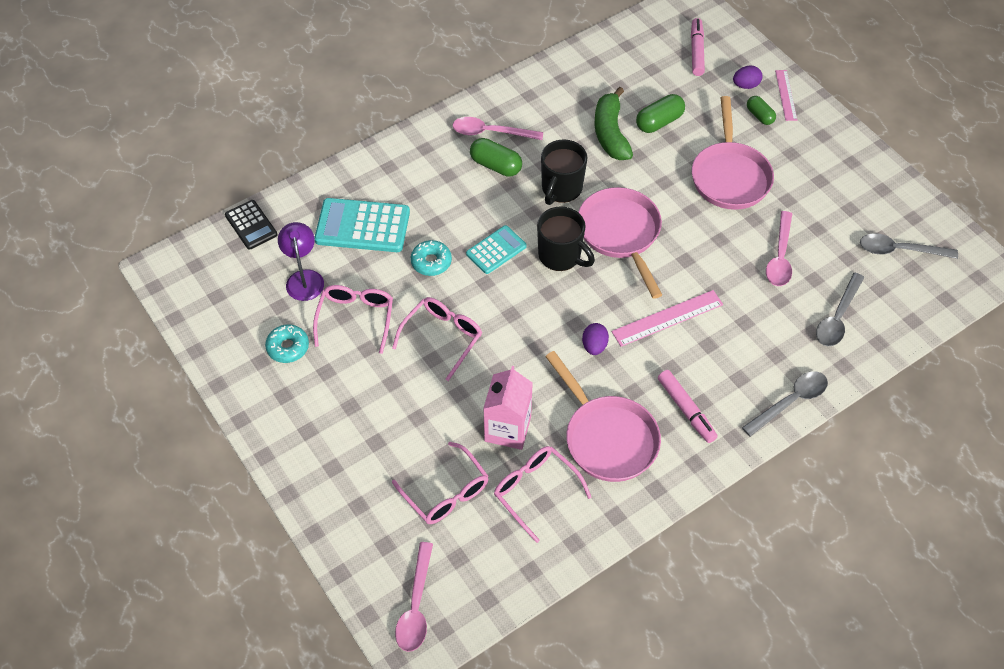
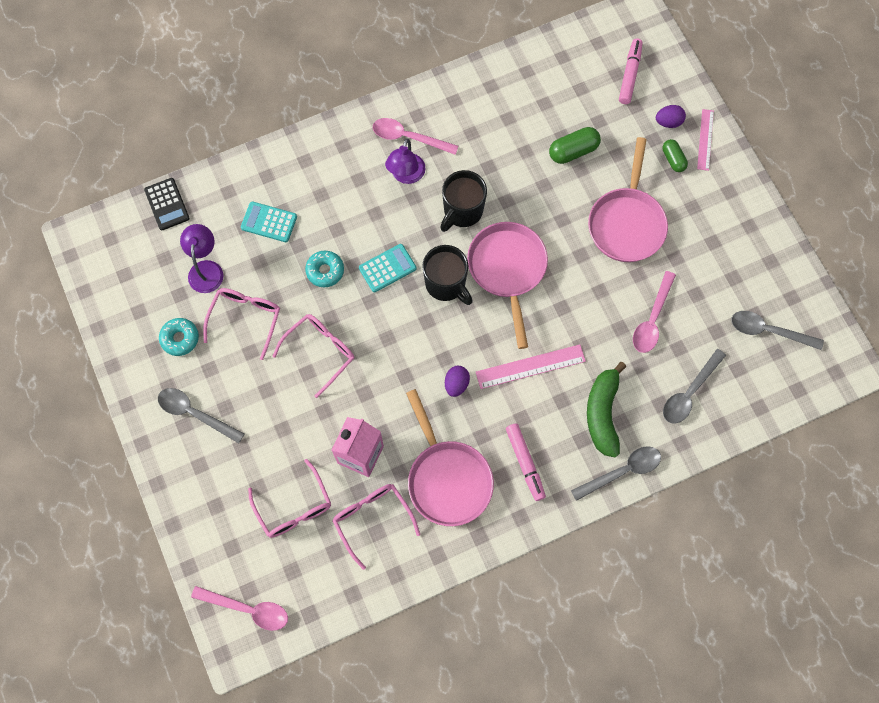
camera: 10 degrees right, 15 degrees up
turquoise calculator [314,198,410,252] -> turquoise calculator [241,202,297,242], size x0.60
pink spoon [395,542,433,652] -> pink spoon turned 90 degrees counterclockwise [191,586,288,631]
green capsule [470,138,522,177] -> purple lamp [385,138,425,184]
green banana [595,87,633,160] -> green banana moved to [587,362,626,457]
none -> grey spoon [158,388,245,443]

